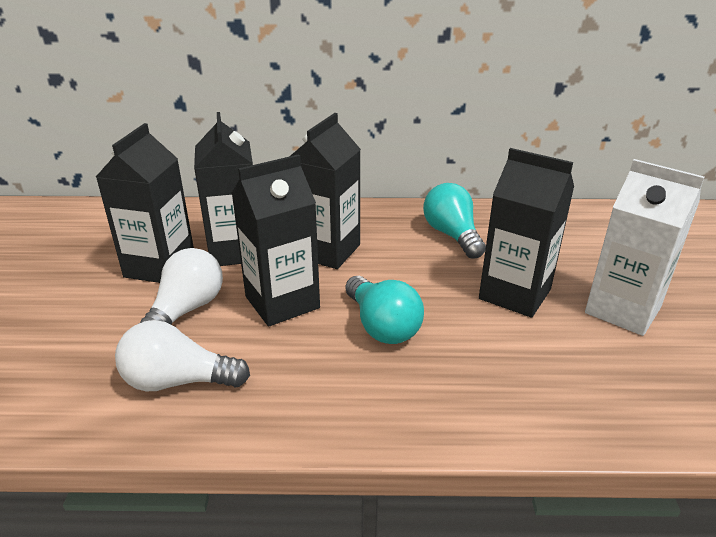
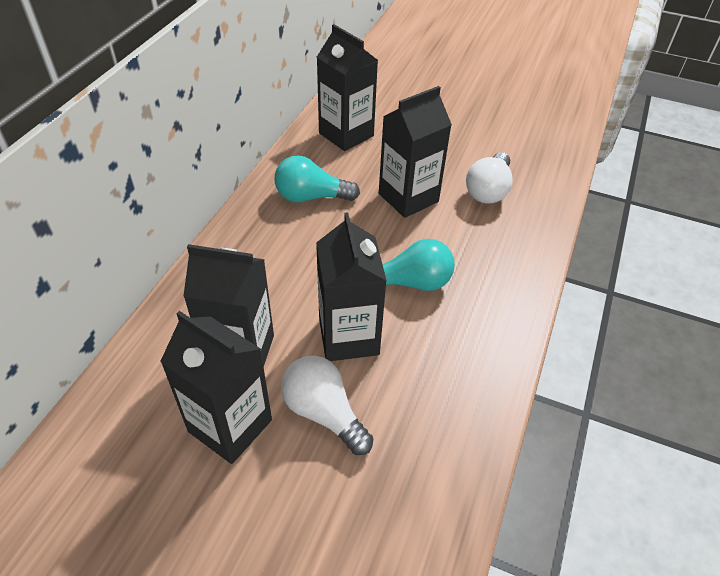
camera: 70 degrees left, 15 degrees up
white light bulb [115,320,250,391] -> white light bulb moved to [466,152,513,204]
black carton [289,113,361,269] -> black carton moved to [317,24,378,151]
white carton [585,159,704,336] -> none

